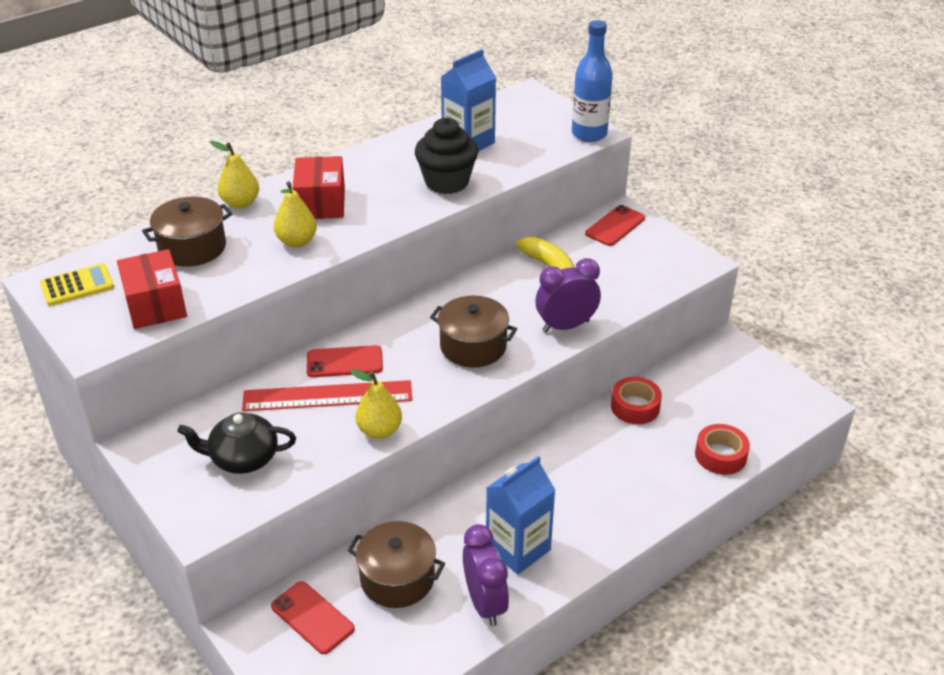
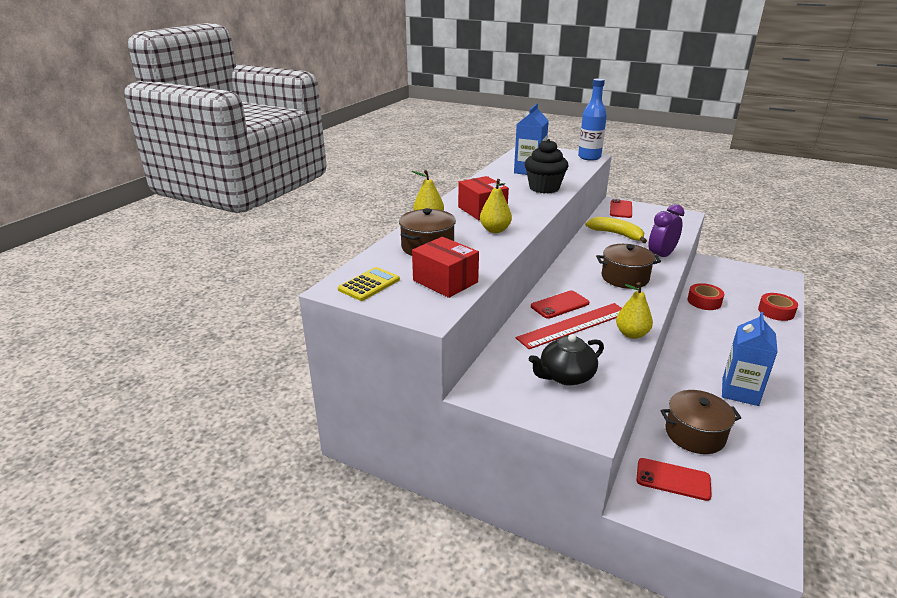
camera: 25 degrees left, 10 degrees down
purple clock [463,524,509,626] -> none

